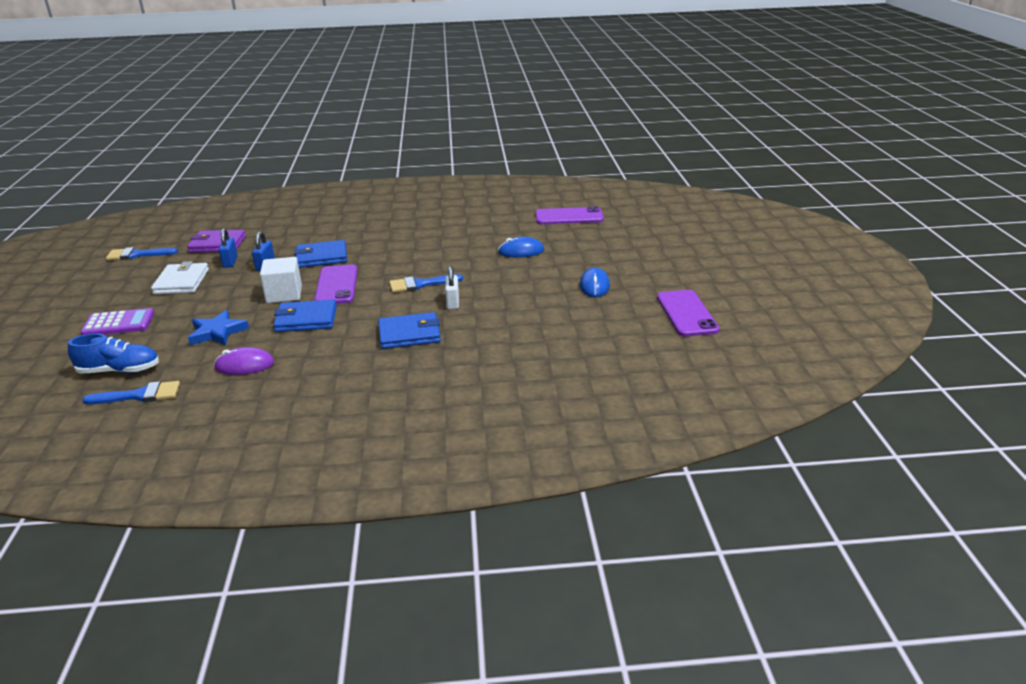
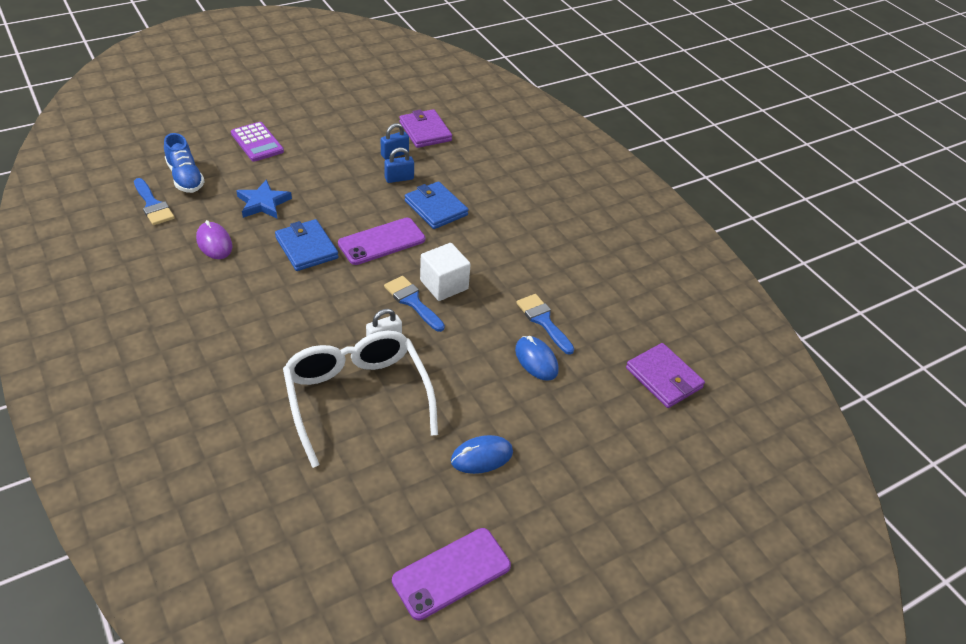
camera: 60 degrees right, 15 degrees up
blue brush [106,247,178,260] -> blue brush moved to [516,294,574,355]
white wallet [151,261,209,294] -> none
white cube [260,257,302,303] -> white cube moved to [420,243,471,301]
blue wallet [378,312,441,349] -> none
purple phone [535,206,604,224] -> purple wallet [626,343,705,408]
none -> white glasses [283,331,438,468]

